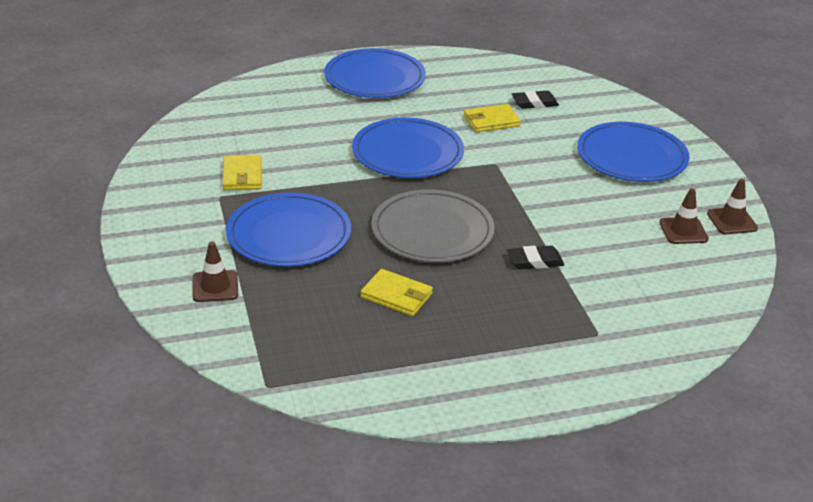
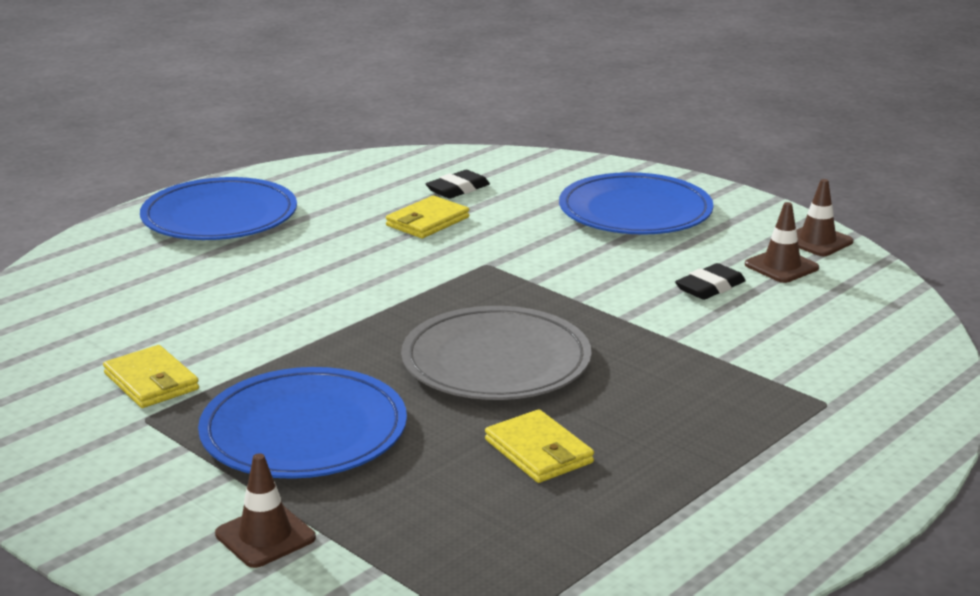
camera: 30 degrees left, 10 degrees down
blue plate [352,117,464,178] -> none
yellow wallet [361,269,433,316] -> yellow wallet turned 60 degrees clockwise [485,409,594,483]
black eraser [507,246,564,269] -> black eraser moved to [675,263,746,300]

